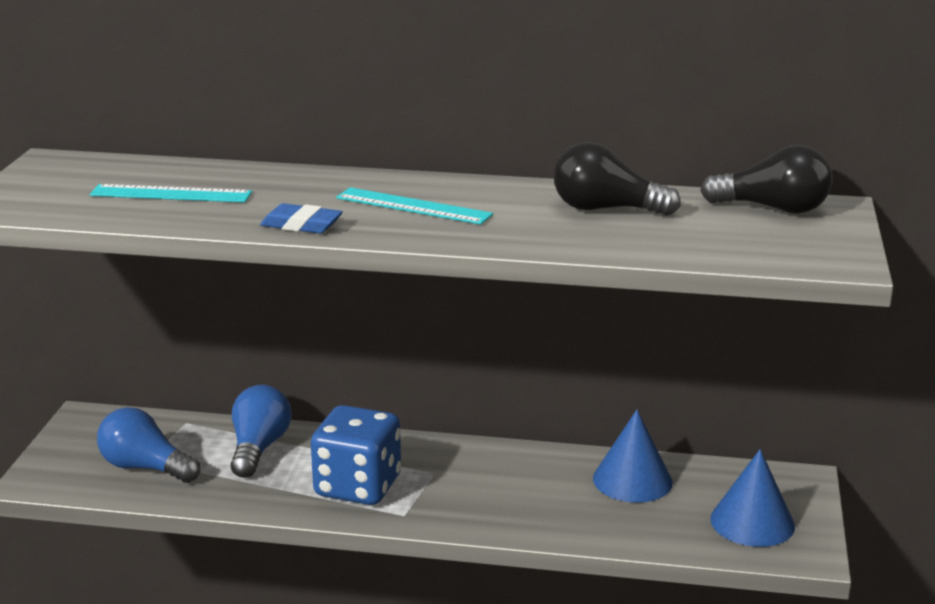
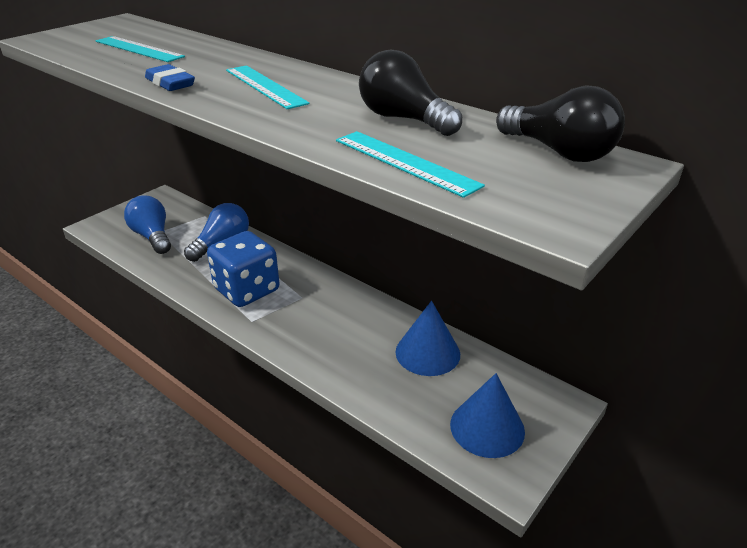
camera: 30 degrees right, 10 degrees up
none -> turquoise ruler [336,131,485,198]

